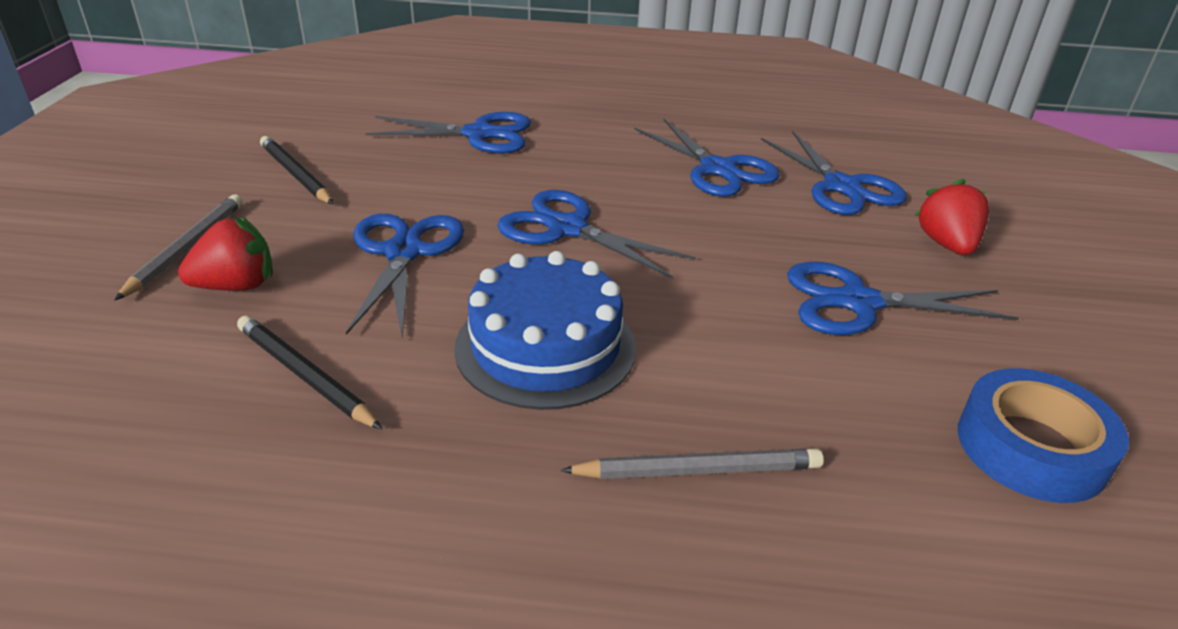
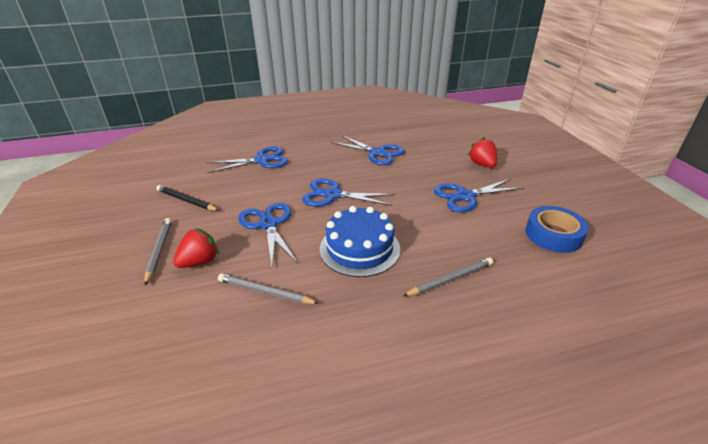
camera: 20 degrees left, 0 degrees up
black pencil [237,315,382,430] -> grey pencil [218,273,320,304]
blue scissors [761,131,907,215] -> none

